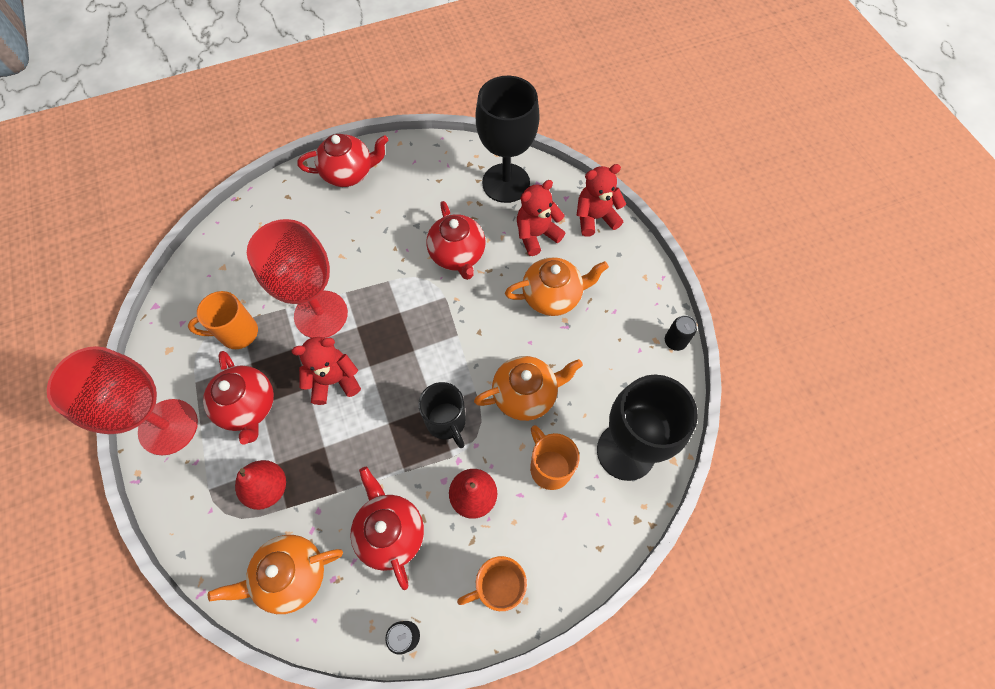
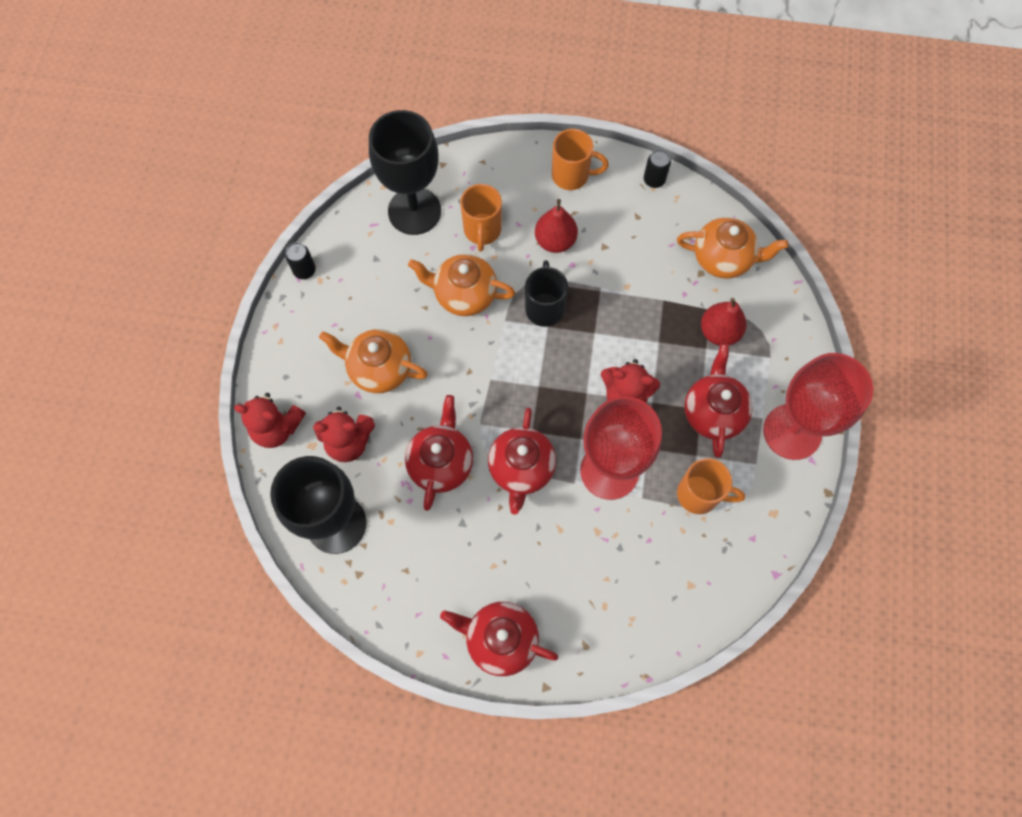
camera: 150 degrees left, 5 degrees up
red teapot [350,466,424,590] -> red teapot moved to [488,408,556,515]

